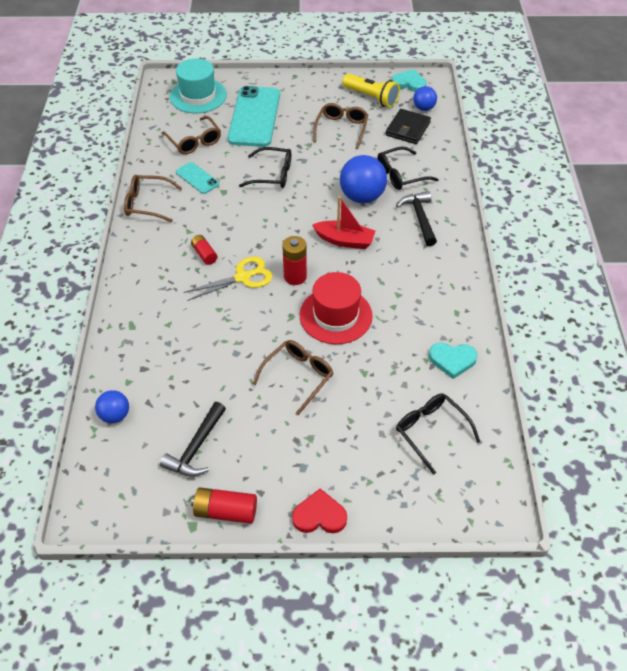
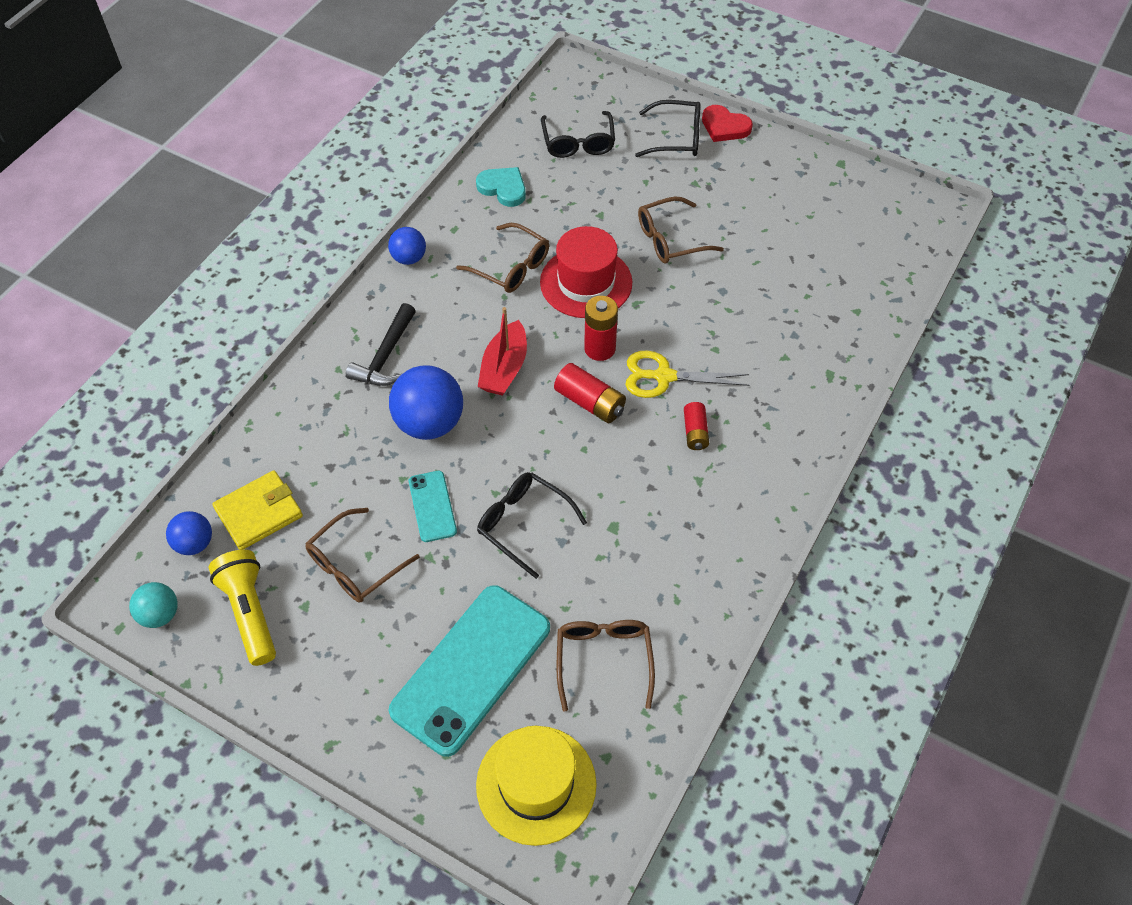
camera: 150 degrees left, 5 degrees up
blue ball [95,390,129,423] -> blue ball moved to [388,227,426,265]
brown glasses [124,175,182,222] -> brown glasses moved to [456,223,549,293]
black hammer [160,402,226,477] -> none
turquoise hat [170,58,227,113] -> yellow hat [476,726,597,846]
turquoise phone [176,162,219,194] -> turquoise phone moved to [409,471,457,542]
red battery [191,487,257,524] -> red battery moved to [554,363,626,423]
red boat [312,196,375,249] -> red boat turned 120 degrees counterclockwise [478,307,527,396]
black glasses [377,146,439,190] -> black glasses moved to [635,100,701,157]
black wallet [386,109,431,144] -> yellow wallet [213,470,303,550]
turquoise heart [392,70,426,92] -> turquoise ball [129,582,178,628]

